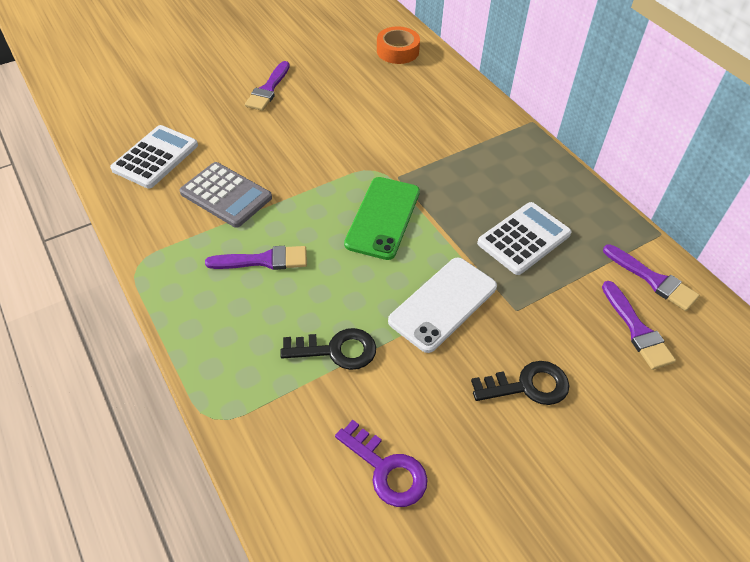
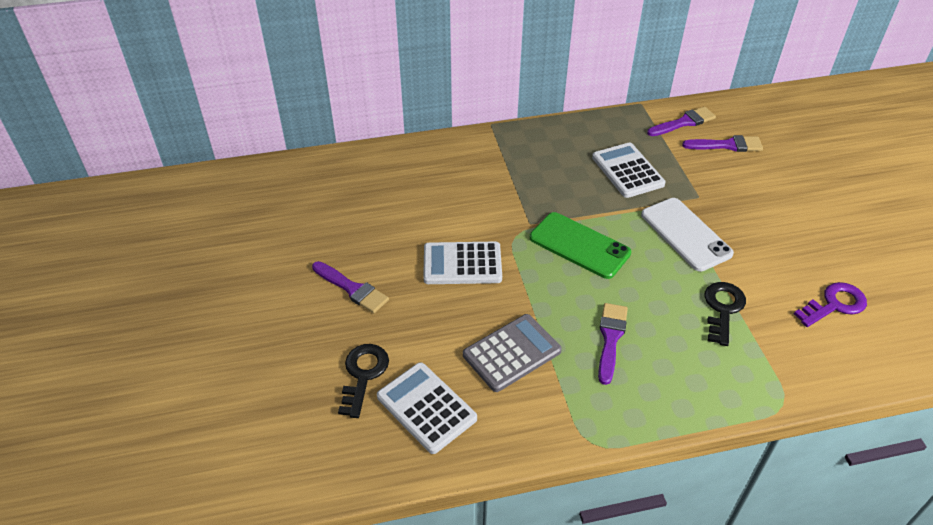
camera: 70 degrees left, 5 degrees down
orange tape [377,27,420,64] -> none
black key [471,361,569,405] -> black key moved to [338,344,389,418]
none -> white calculator [423,242,502,284]

